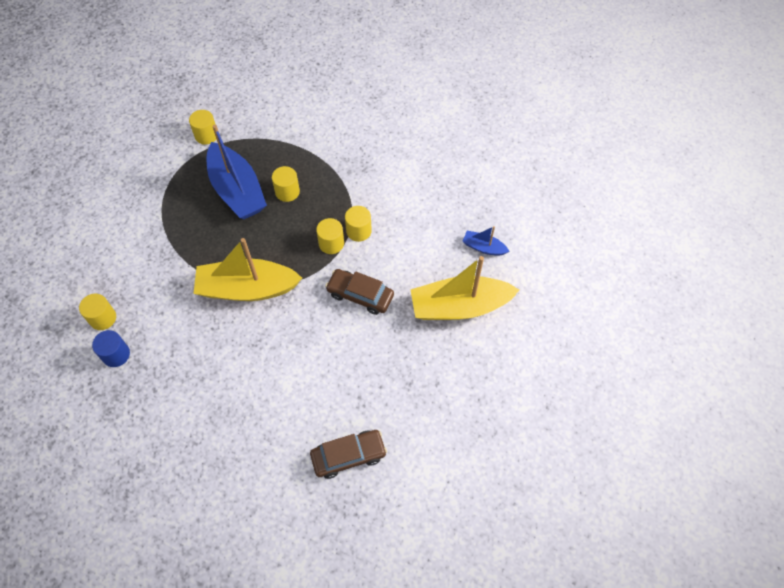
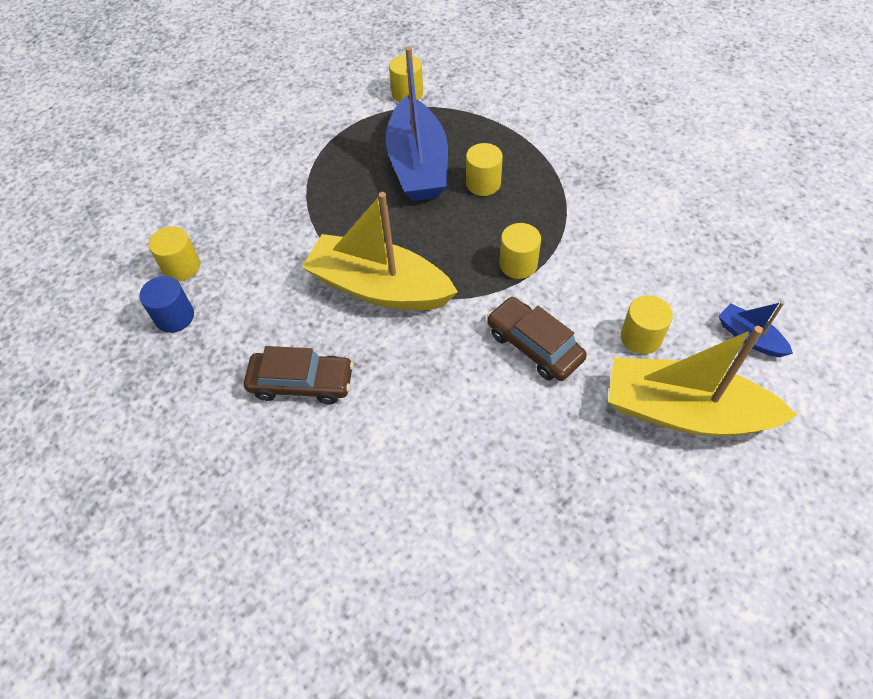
camera: 25 degrees right, 5 degrees down
brown car [310,430,387,479] -> brown car moved to [244,346,354,404]
yellow cylinder [345,206,372,242] -> yellow cylinder moved to [621,295,673,354]

